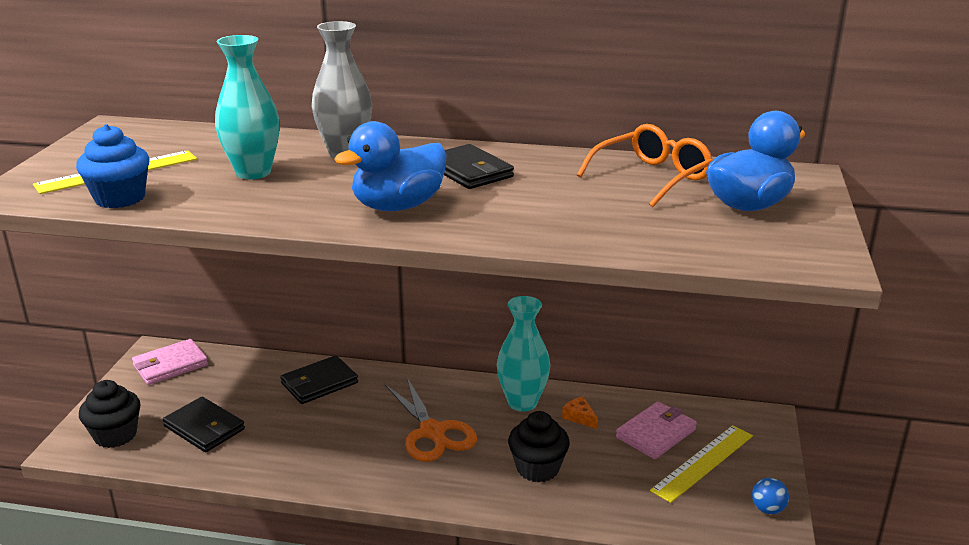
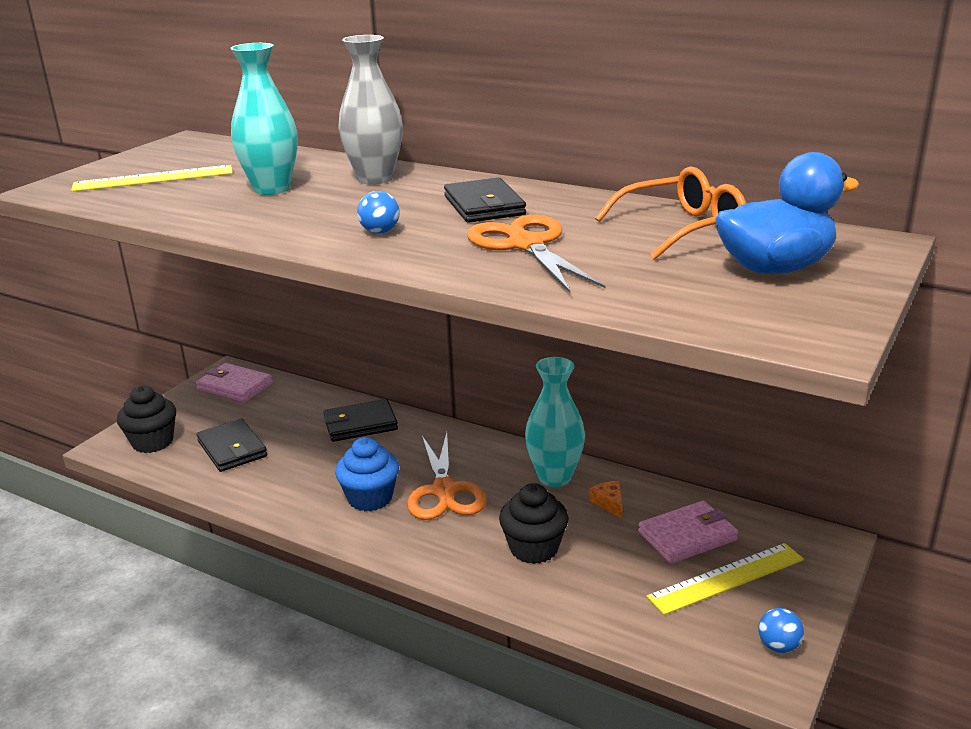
camera: 20 degrees right, 0 degrees up
blue cupcake [76,124,150,208] -> blue cupcake moved to [335,437,399,512]
pink wallet [132,339,208,385] -> pink wallet turned 45 degrees clockwise [196,363,273,402]
blue duck [335,121,447,211] -> blue ball [357,191,399,234]
none -> orange scissors [467,215,606,292]

